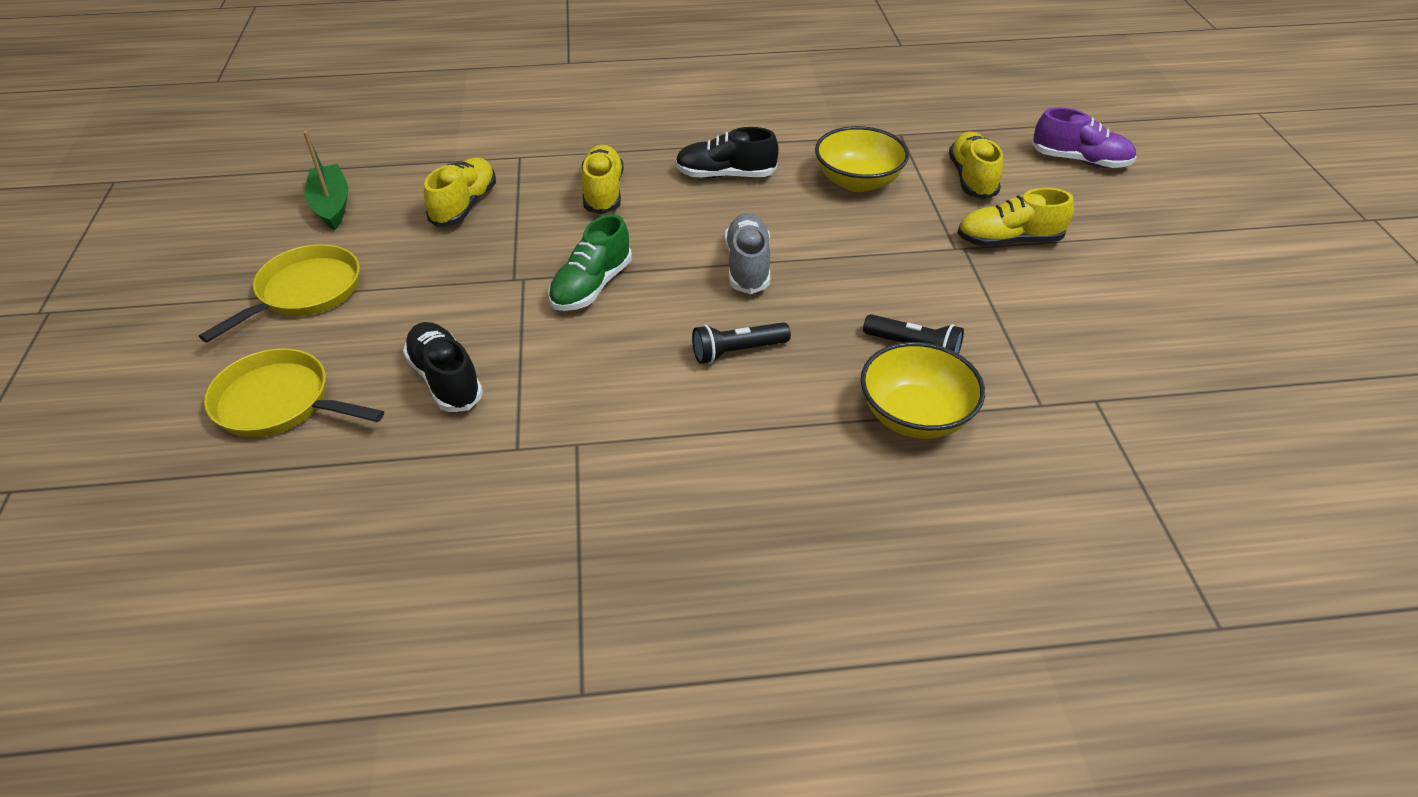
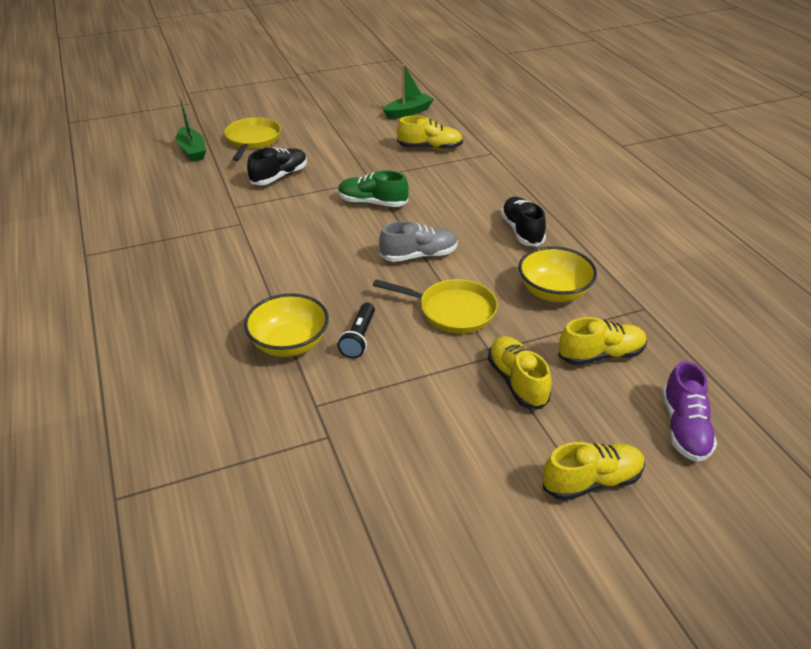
camera: 75 degrees right, 5 degrees down
yellow pan [199,244,360,343] -> yellow pan moved to [373,279,498,334]
yellow shoe [581,145,623,214] -> yellow shoe moved to [543,442,645,501]
black flashlight [692,322,791,364] -> none
none -> green boat [176,95,206,162]

